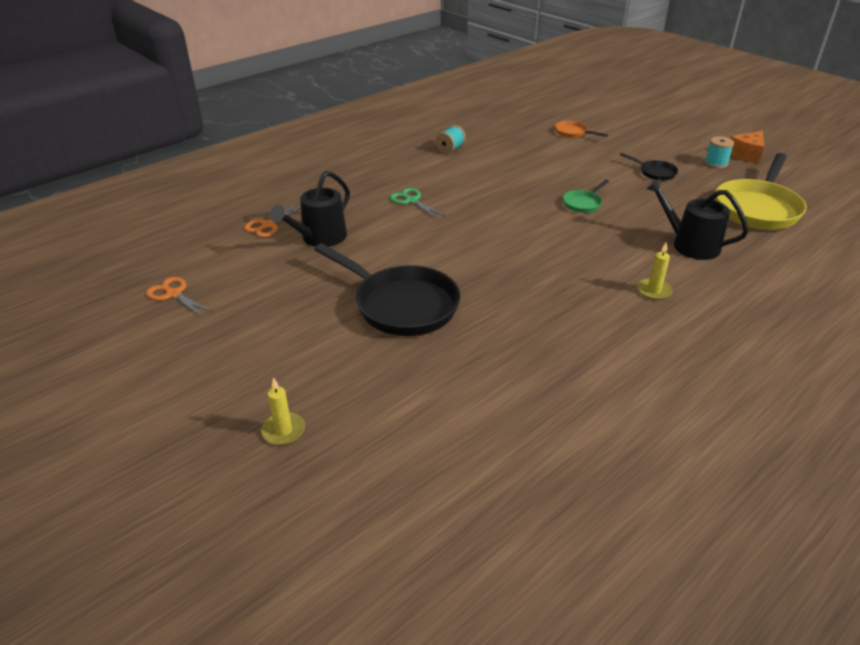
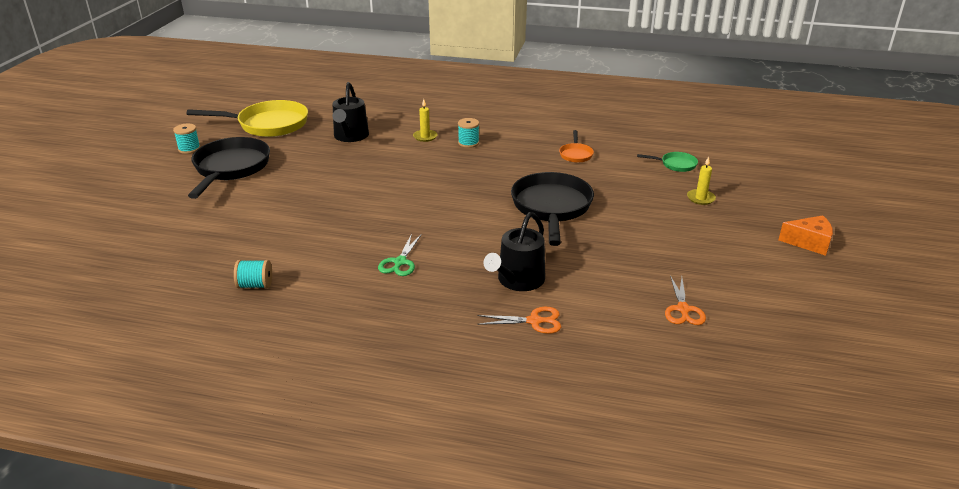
camera: 125 degrees left, 5 degrees down
black watering can [270,171,350,247] -> black watering can turned 120 degrees clockwise [483,212,545,291]
orange pan [555,121,608,138] -> orange pan moved to [559,130,594,163]
green pan [563,179,609,213] -> green pan moved to [637,152,698,172]
black pan [620,153,678,181] -> black pan [188,137,270,199], size x2.15
orange cheese [730,131,764,163] -> orange cheese moved to [779,215,833,256]
none -> turquoise spool [458,118,479,148]

